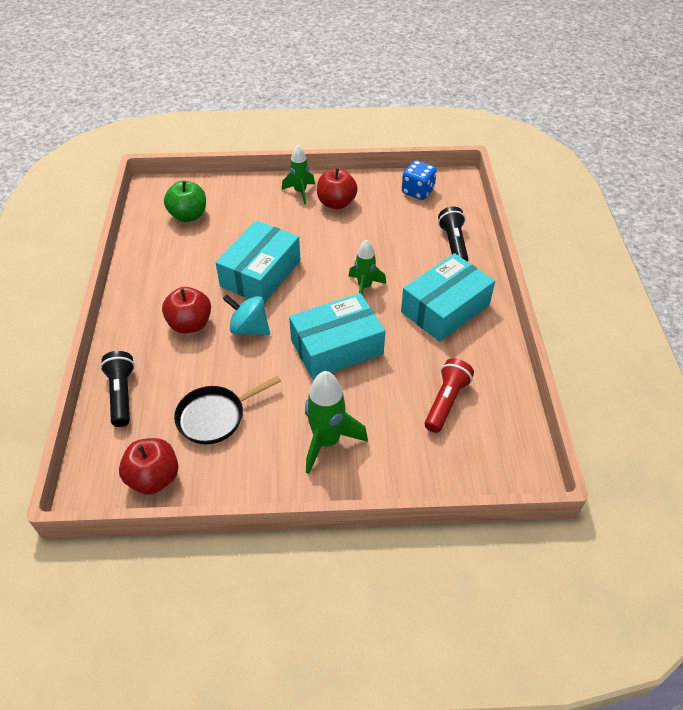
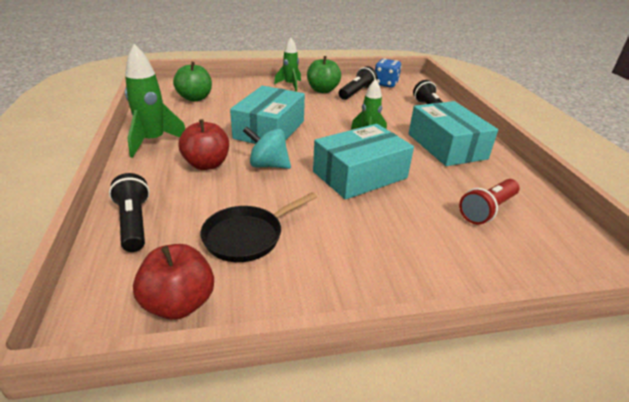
camera: 10 degrees left, 15 degrees down
green rocket [305,371,368,474] -> green rocket moved to [125,44,185,158]
red apple [317,168,358,209] -> green apple [307,56,341,93]
turquoise box [401,253,495,342] -> turquoise box turned 60 degrees counterclockwise [408,101,498,166]
red flashlight [425,358,474,433] -> red flashlight turned 150 degrees counterclockwise [459,179,520,224]
none -> black flashlight [339,66,377,100]

